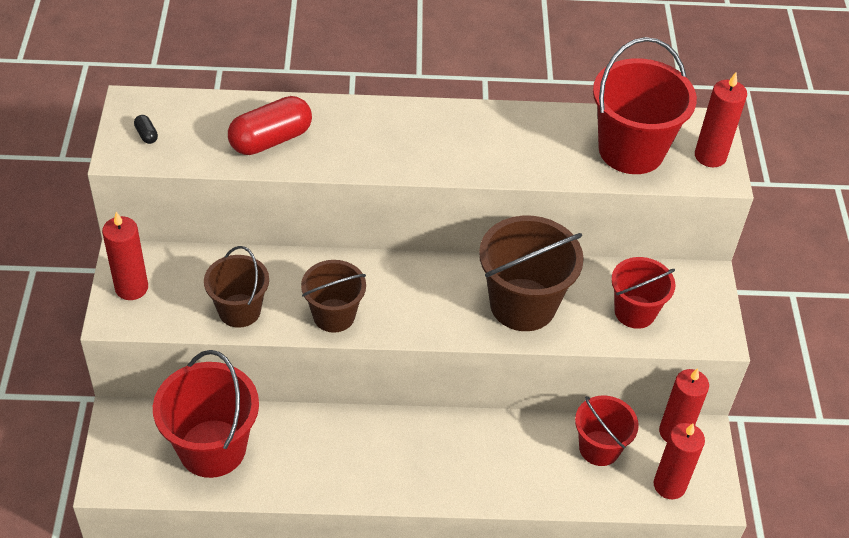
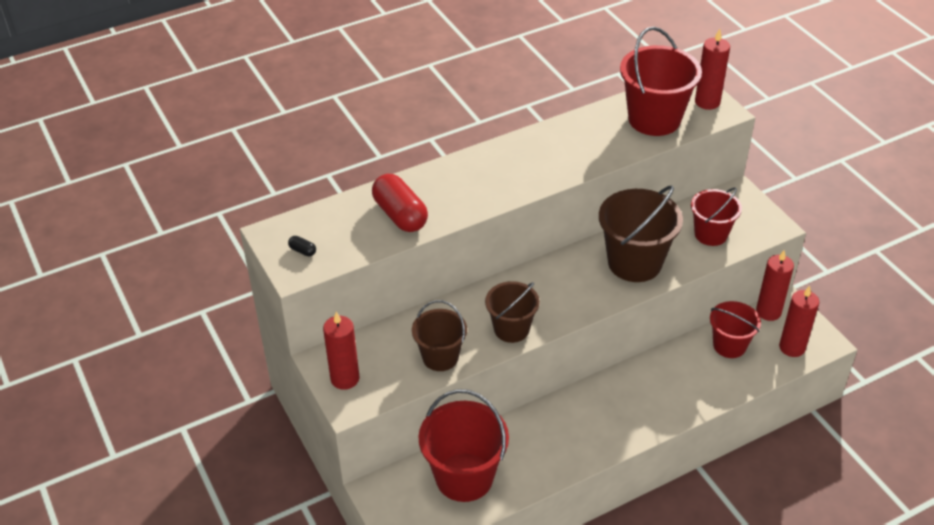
camera: 25 degrees left, 5 degrees down
red capsule [228,96,312,155] -> red capsule turned 60 degrees counterclockwise [372,174,428,232]

